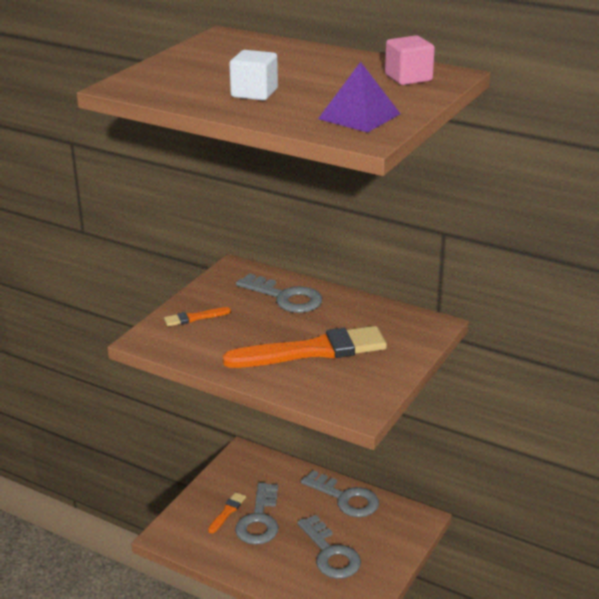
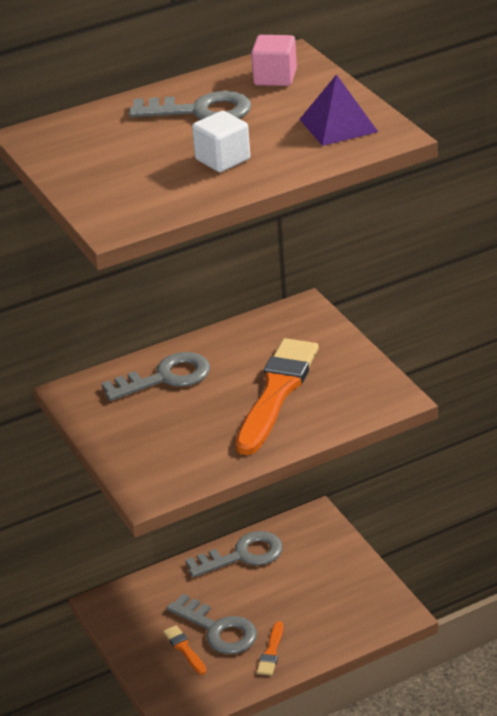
camera: 55 degrees left, 5 degrees up
orange brush [164,307,231,326] -> orange brush moved to [257,621,284,676]
grey key [297,515,361,579] -> grey key moved to [129,91,252,120]

